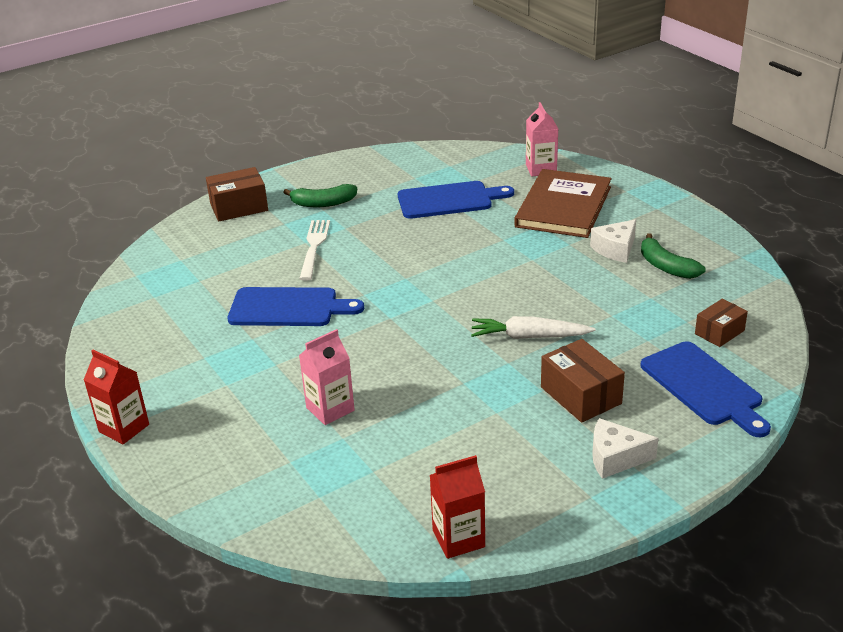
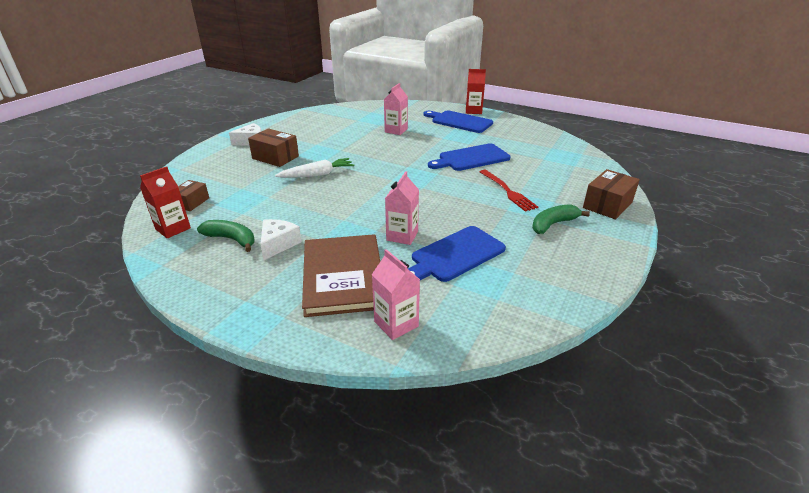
camera: 150 degrees right, 0 degrees up
white fork [299,220,330,281] -> red fork [480,170,538,212]
red carton [430,455,485,559] -> red carton moved to [140,166,191,238]
blue cutting board [641,341,771,437] -> blue cutting board moved to [424,111,493,133]
none -> pink carton [385,171,419,245]

